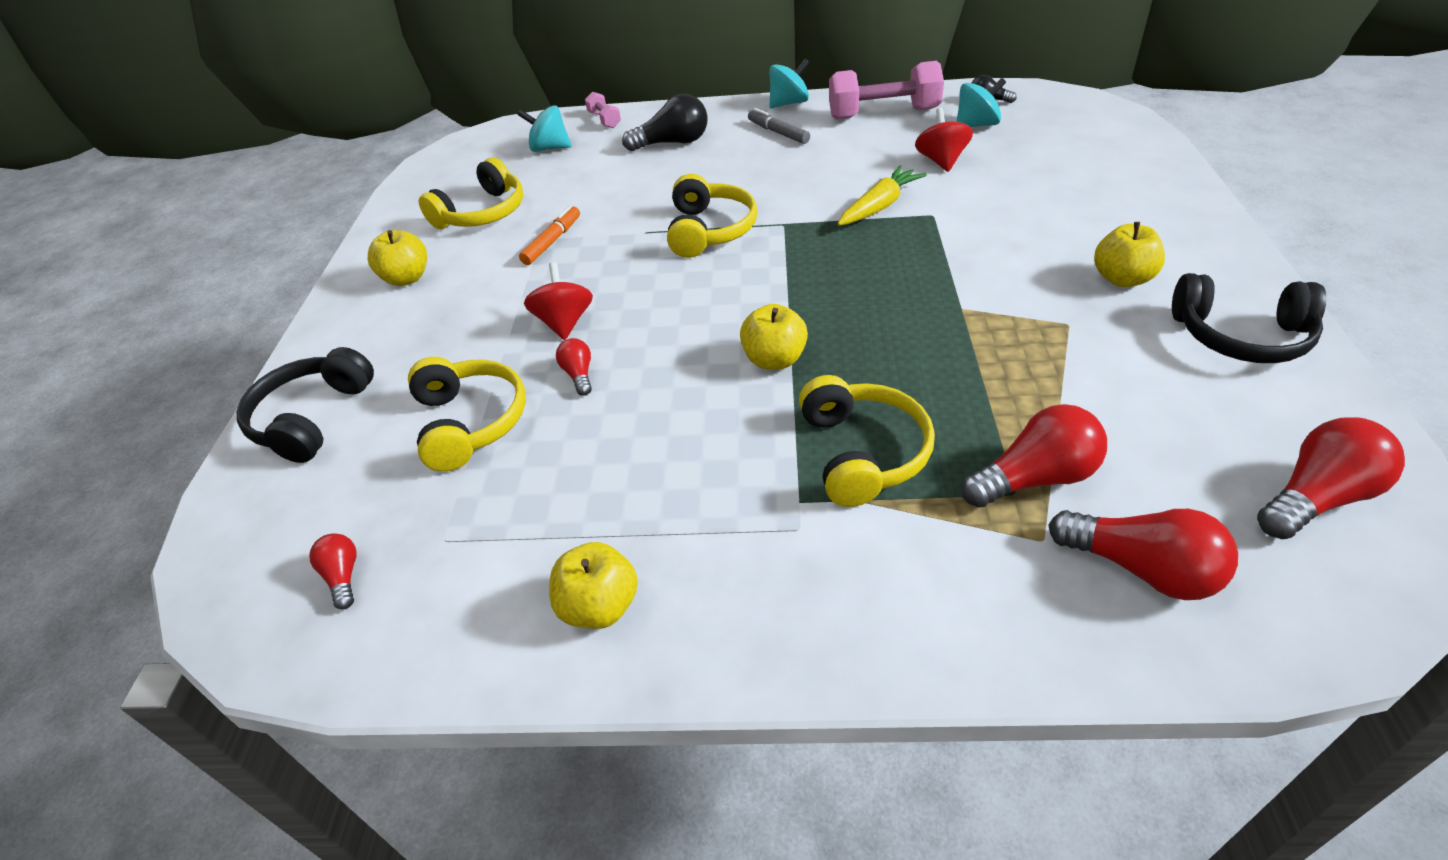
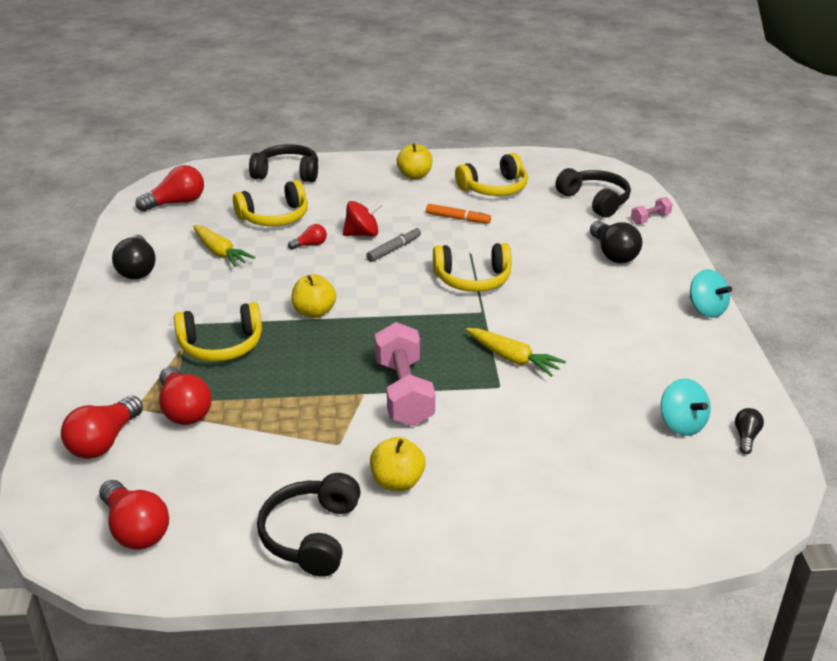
camera: 80 degrees right, 10 degrees down
red light bulb [309,533,357,610] -> red light bulb [135,165,204,212], size x1.87
yellow headphones [419,157,523,229] -> yellow headphones turned 60 degrees counterclockwise [455,153,528,196]
turquoise spinning top [517,105,572,152] -> black headphones [555,168,631,218]
yellow apple [549,542,638,629] -> black light bulb [112,235,156,279]
grey marker [748,108,810,144] -> grey marker moved to [366,227,421,262]
pink dumbbell [829,61,944,119] -> pink dumbbell moved to [375,322,435,426]
red spinning top [915,108,973,172] -> none
none -> yellow carrot [193,225,255,267]

